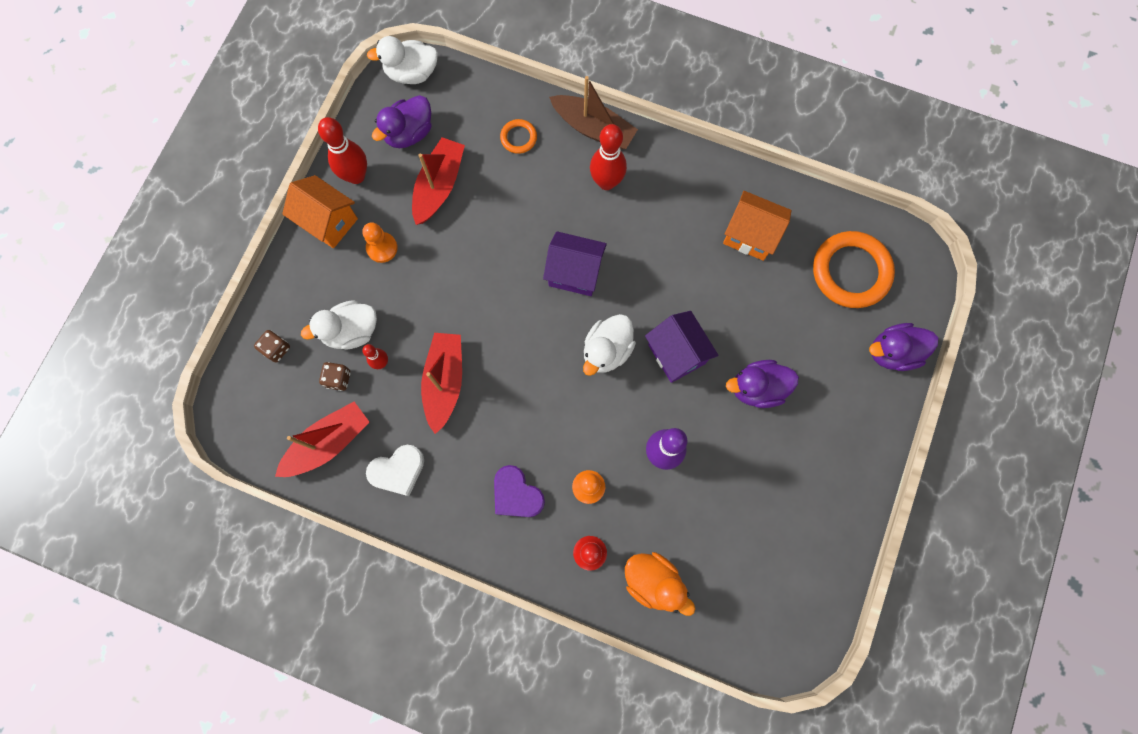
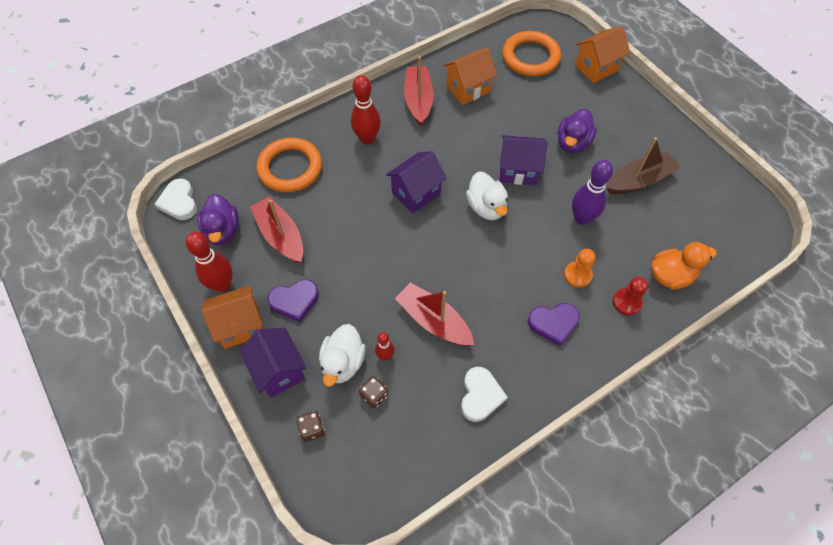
camera: 55 degrees left, 15 degrees down
red boat [275,402,369,477] -> red boat moved to [404,56,434,126]
orange pawn [362,222,398,263] -> purple heart [268,279,319,322]
white duck [367,36,438,84] -> white heart [155,179,197,220]
orange ring [500,119,537,154] -> orange ring [257,137,322,193], size x2.08
brown boat [549,76,638,149] -> brown boat moved to [607,137,680,194]
purple duck [869,323,938,371] -> orange house [575,26,630,83]
none -> purple house [239,328,306,398]

